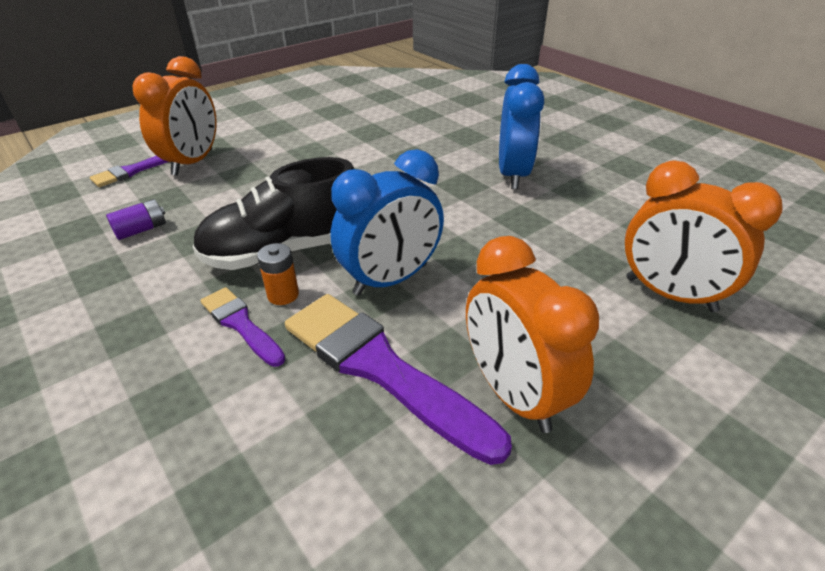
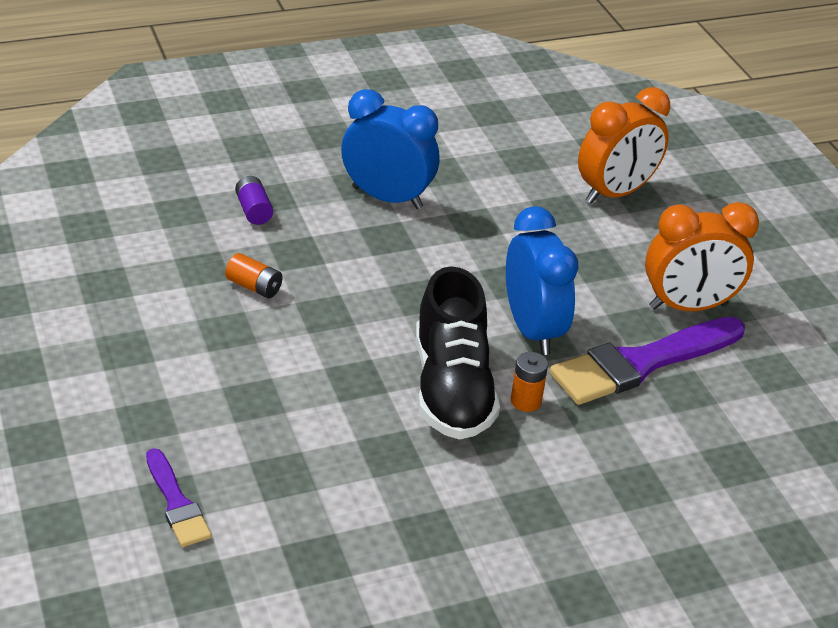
camera: 75 degrees left, 0 degrees up
purple battery [106,199,166,240] -> purple battery moved to [235,176,273,225]
orange clock [133,56,217,176] -> none
purple brush [200,287,285,367] -> none
none -> orange battery [225,253,283,298]

